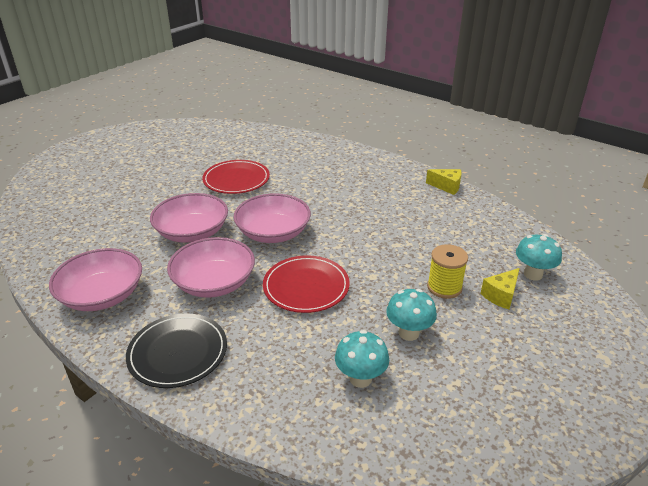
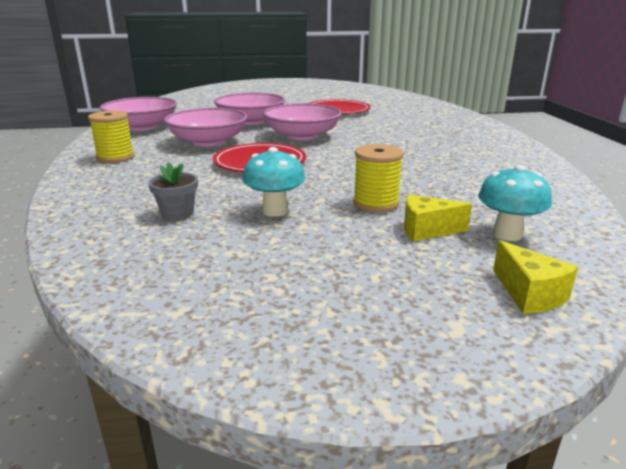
camera: 45 degrees right, 10 degrees down
black plate [126,314,227,388] -> yellow spool [88,110,135,163]
turquoise mushroom [335,330,389,388] -> grey flower pot [148,162,198,220]
yellow cheese [426,169,462,195] -> yellow cheese moved to [493,240,578,314]

